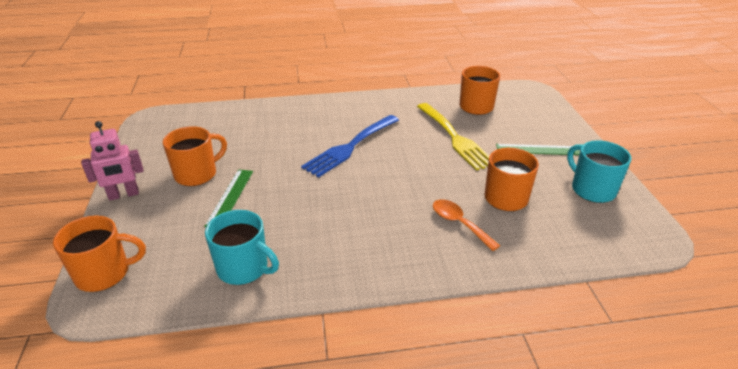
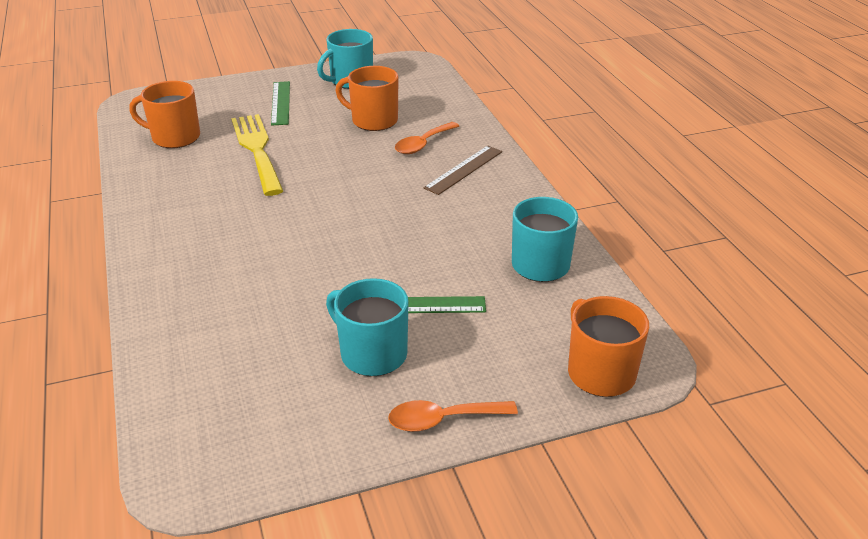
camera: 100 degrees left, 0 degrees up
pink robot [81,121,143,201] -> orange spoon [388,400,518,432]
orange mug [163,126,227,186] -> turquoise mug [326,278,409,376]
blue fork [301,115,399,177] -> none
yellow fork [417,103,489,171] -> yellow fork turned 75 degrees counterclockwise [231,114,283,196]
none -> brown ruler [424,146,502,195]

